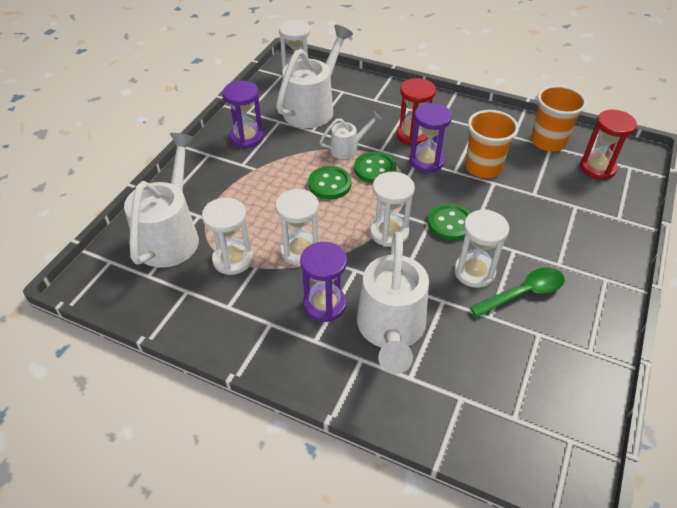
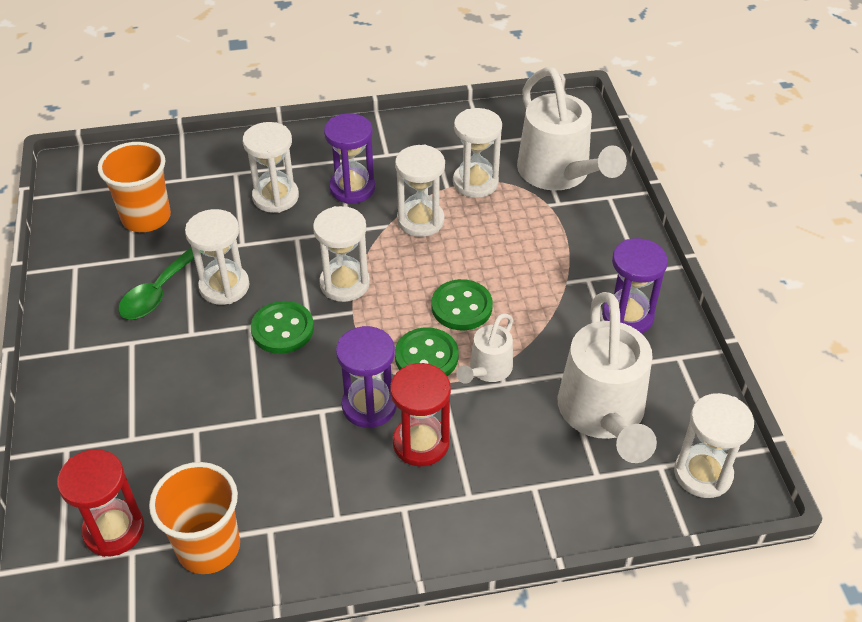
camera: 145 degrees right, 0 degrees up
white watering can [357,232,429,374] -> white hourglass [243,122,299,213]
orange cup [465,110,519,178] -> orange cup moved to [98,142,171,232]

